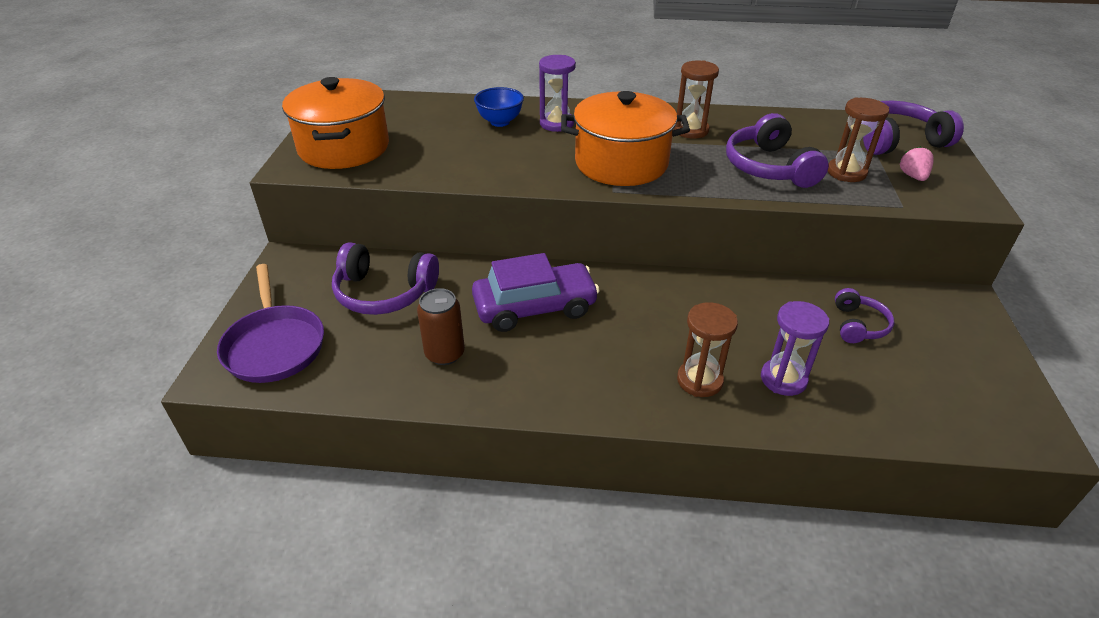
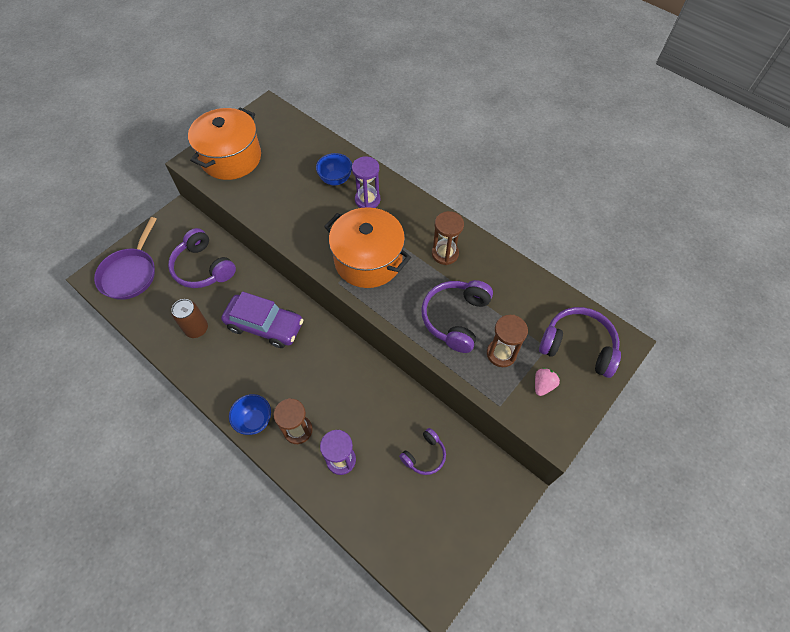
camera: 35 degrees right, 20 degrees up
none -> blue bowl [229,394,271,435]

